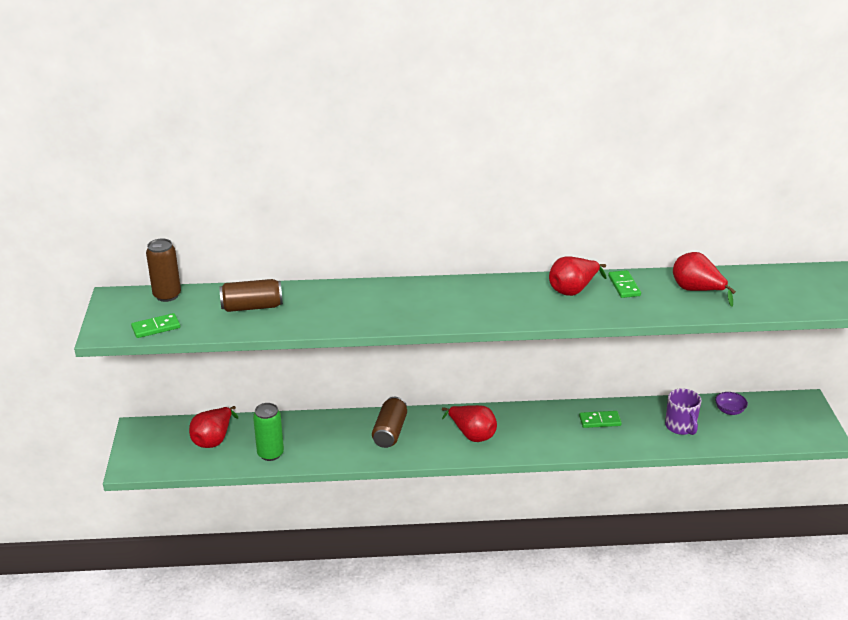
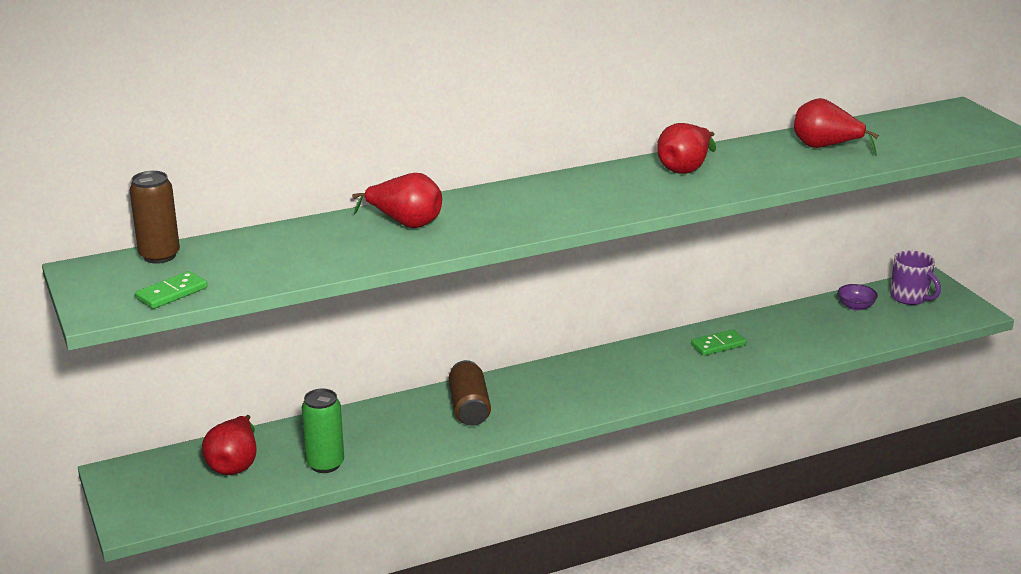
camera: 20 degrees left, 5 degrees down
brown can [219,279,283,312] -> none
red pear [442,405,497,442] -> red pear moved to [352,173,442,228]
green domino [608,270,641,298] -> none
purple mug [665,388,702,435] -> purple mug moved to [890,250,941,305]

